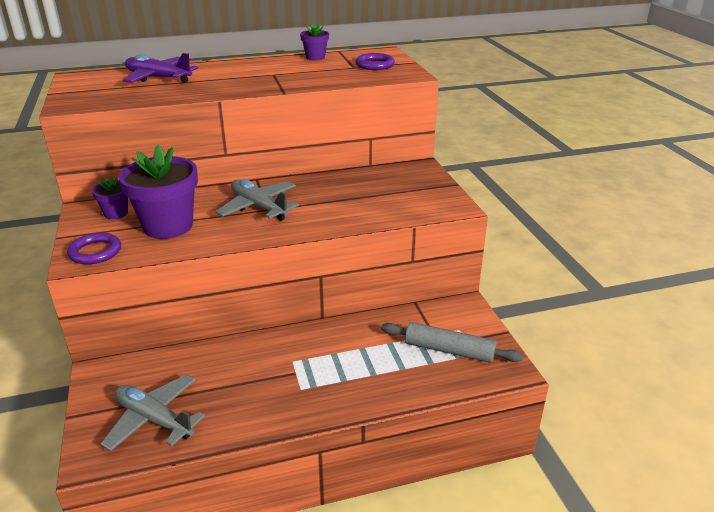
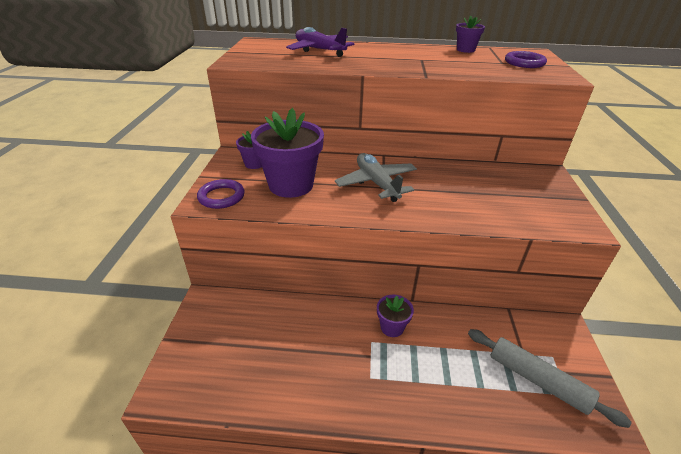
camera: 20 degrees right, 5 degrees up
grey plane [101,375,205,451] -> none
none -> purple flower pot [377,295,414,337]

